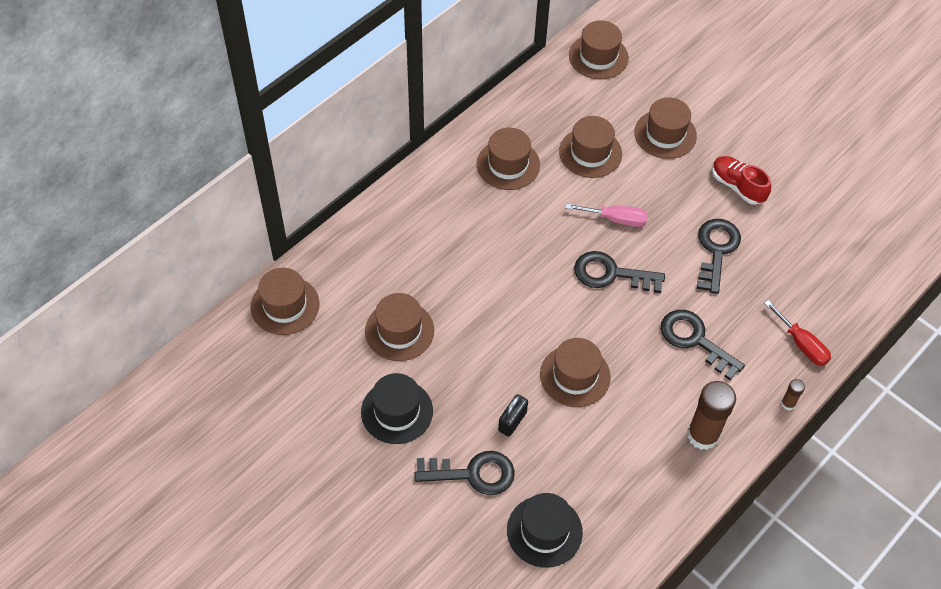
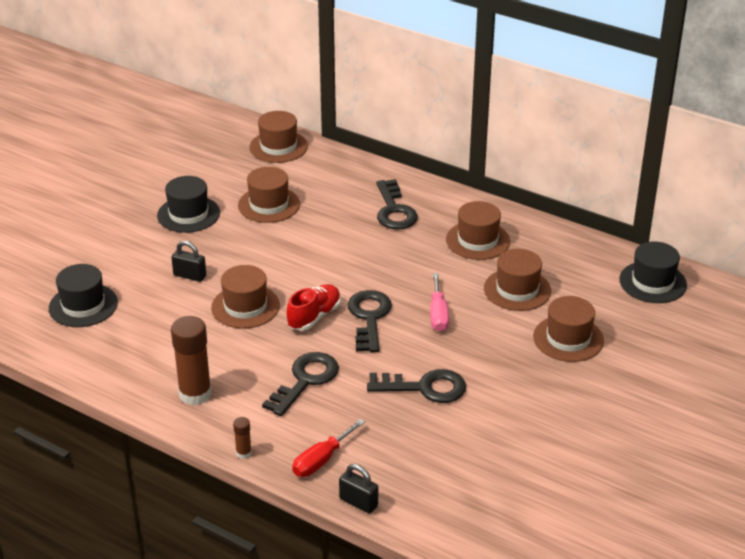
camera: 80 degrees right, 20 degrees down
black key [414,451,515,495] -> black key moved to [376,179,418,230]
brown hat [569,20,629,79] -> black hat [619,241,687,303]
red shoe [712,156,771,205] -> red shoe moved to [286,284,341,331]
none -> black padlock [339,464,378,514]

